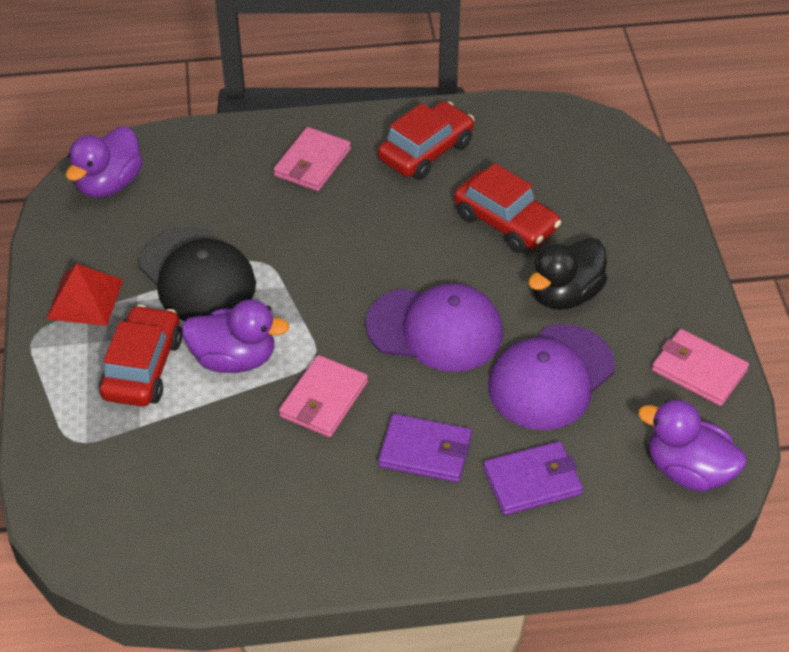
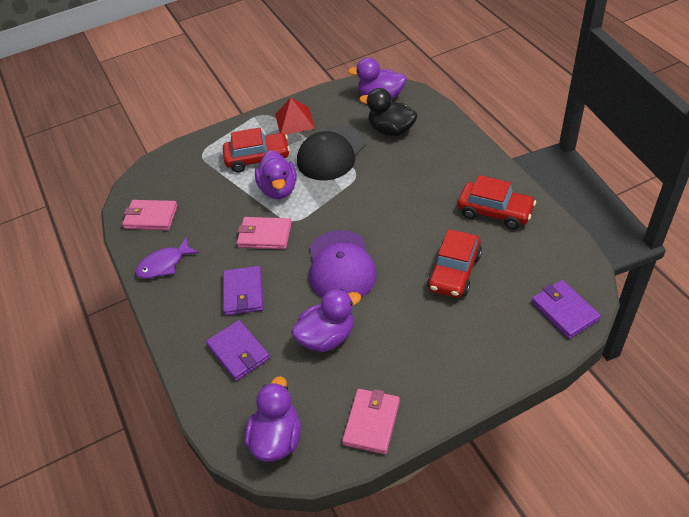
camera: 75 degrees right, 0 degrees up
pink wallet [273,127,351,191] -> pink wallet moved to [122,200,178,230]
purple cap [488,324,615,430] -> purple duck [292,289,361,352]
black duck [528,238,607,310] -> black duck moved to [359,88,418,136]
none -> purple fish [135,237,199,279]
none -> purple wallet [531,280,601,339]

